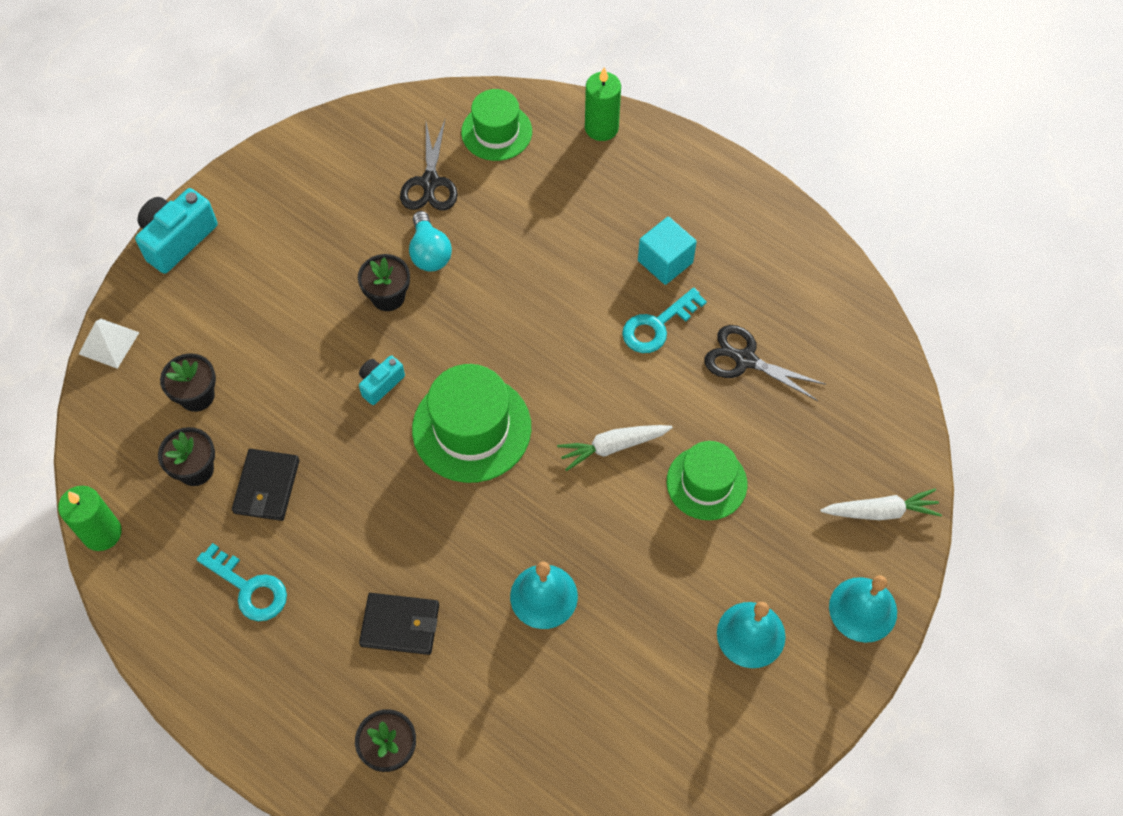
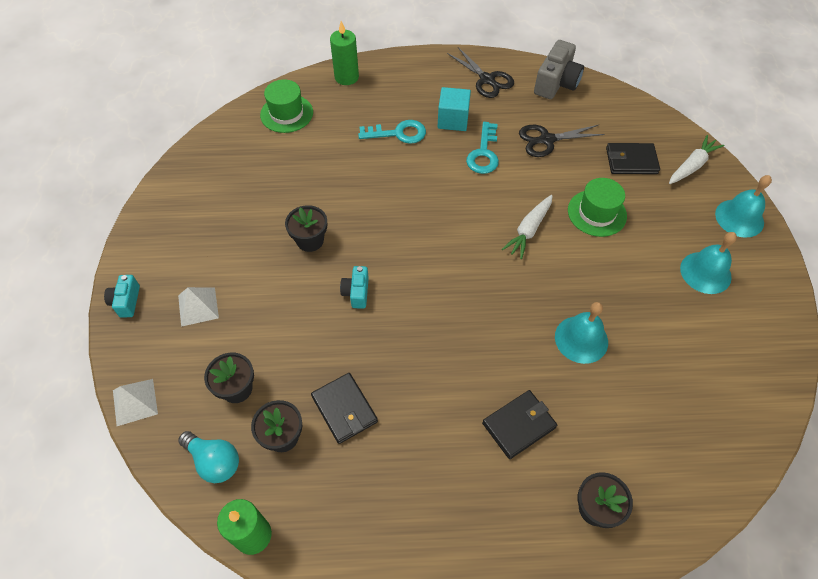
camera: 40 degrees left, 5 degrees down
turquoise camera [135,188,218,274] -> turquoise camera [104,275,140,318], size x0.57
turquoise key [197,543,287,621] -> turquoise key moved to [358,120,426,144]
black scissors [400,120,458,211] -> black scissors moved to [447,47,514,98]
turquoise light bulb [409,211,452,271] -> turquoise light bulb moved to [178,431,239,483]
green hat [412,364,531,483] -> none
none -> white pyramid [178,287,219,327]
none -> grey camera [534,40,584,99]
none -> black wallet [606,143,660,174]

